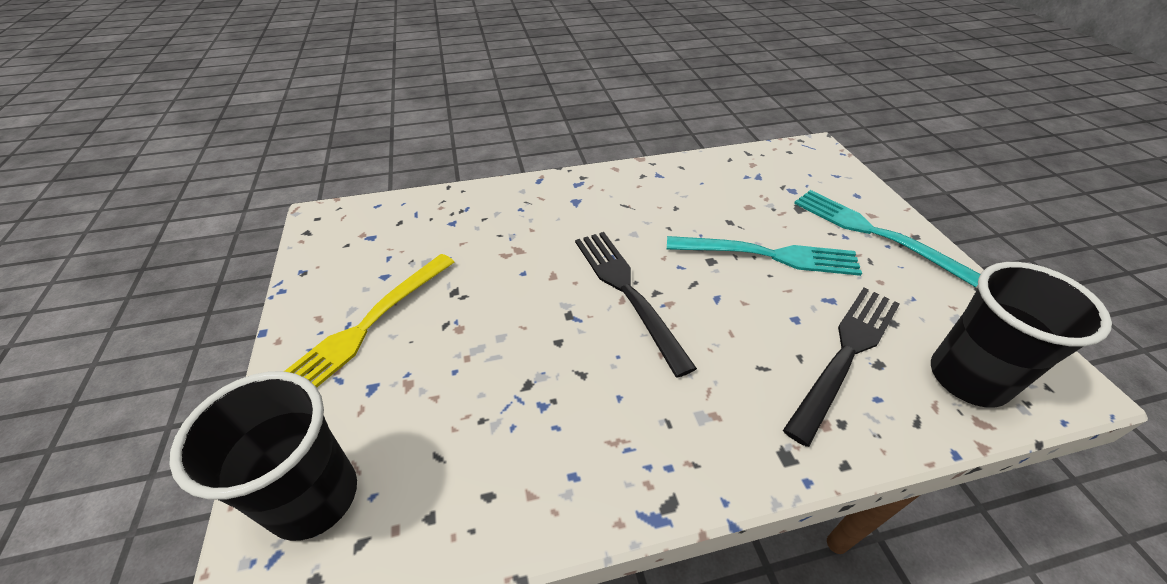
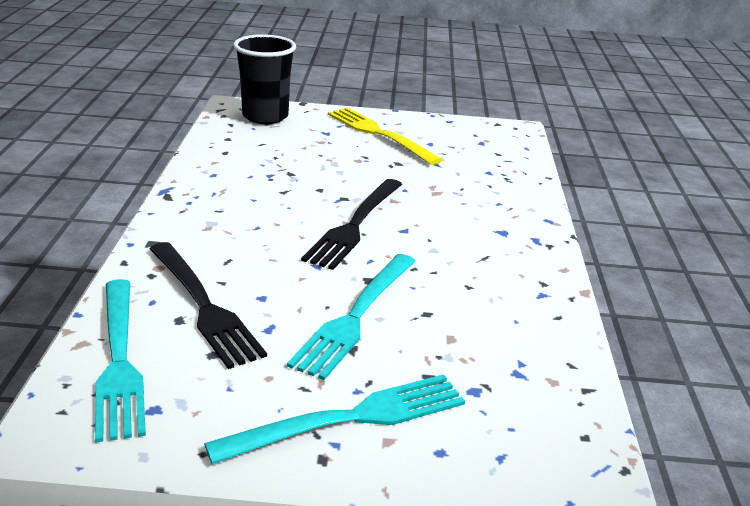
camera: 105 degrees right, 15 degrees down
black fork [575,232,697,378] -> black fork turned 120 degrees clockwise [301,179,402,270]
black cup [931,262,1112,408] -> turquoise fork [95,279,146,443]

